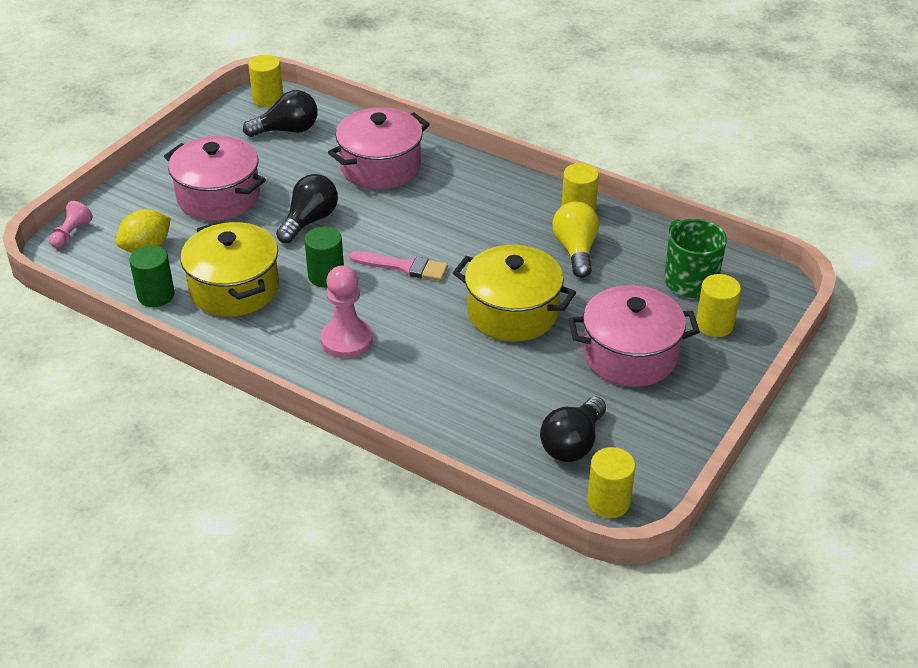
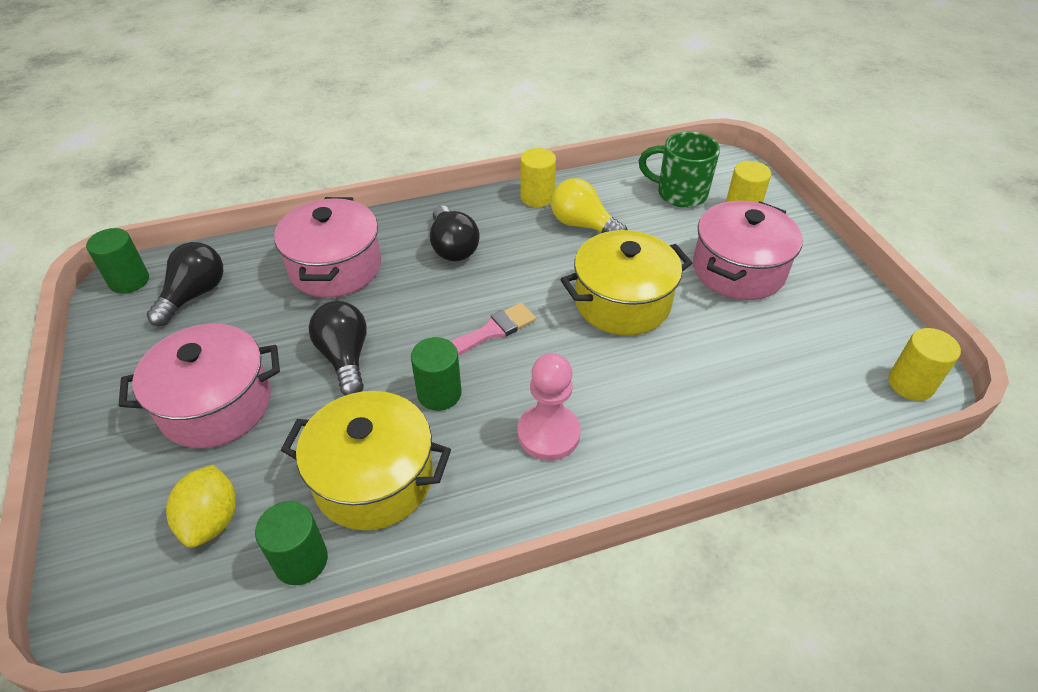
camera: 50 degrees left, 5 degrees up
pink pawn [49,201,93,248] -> none
yellow cylinder [248,55,283,107] -> green cylinder [86,228,149,294]
black light bulb [540,397,606,462] -> black light bulb moved to [430,206,479,261]

